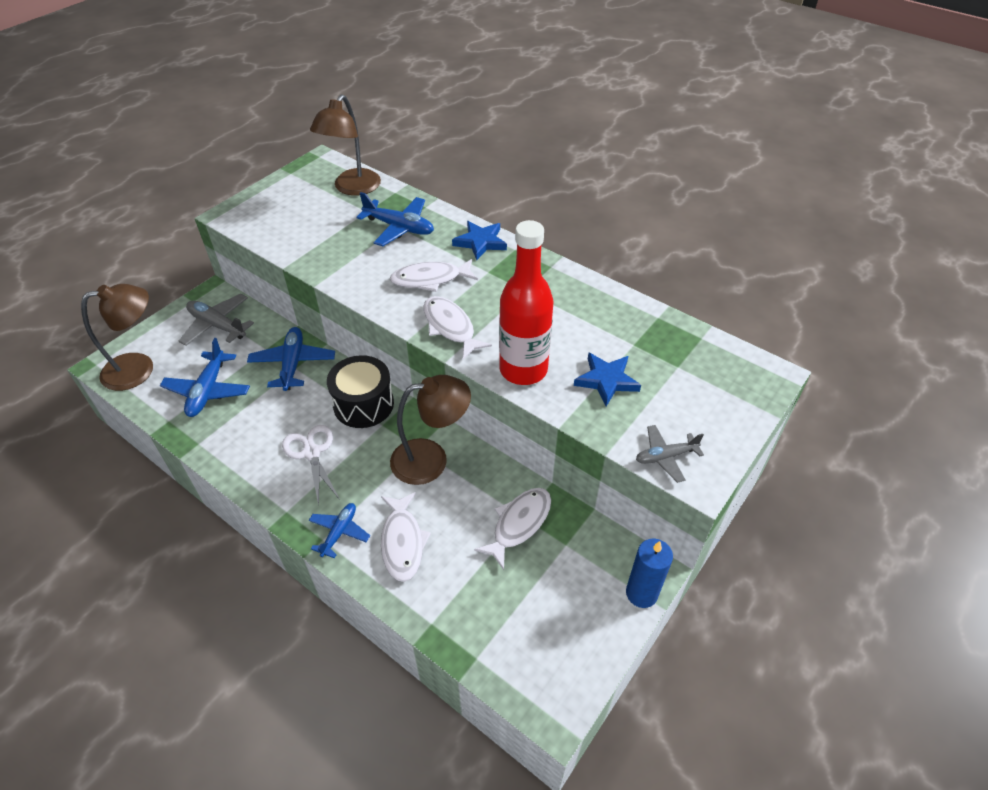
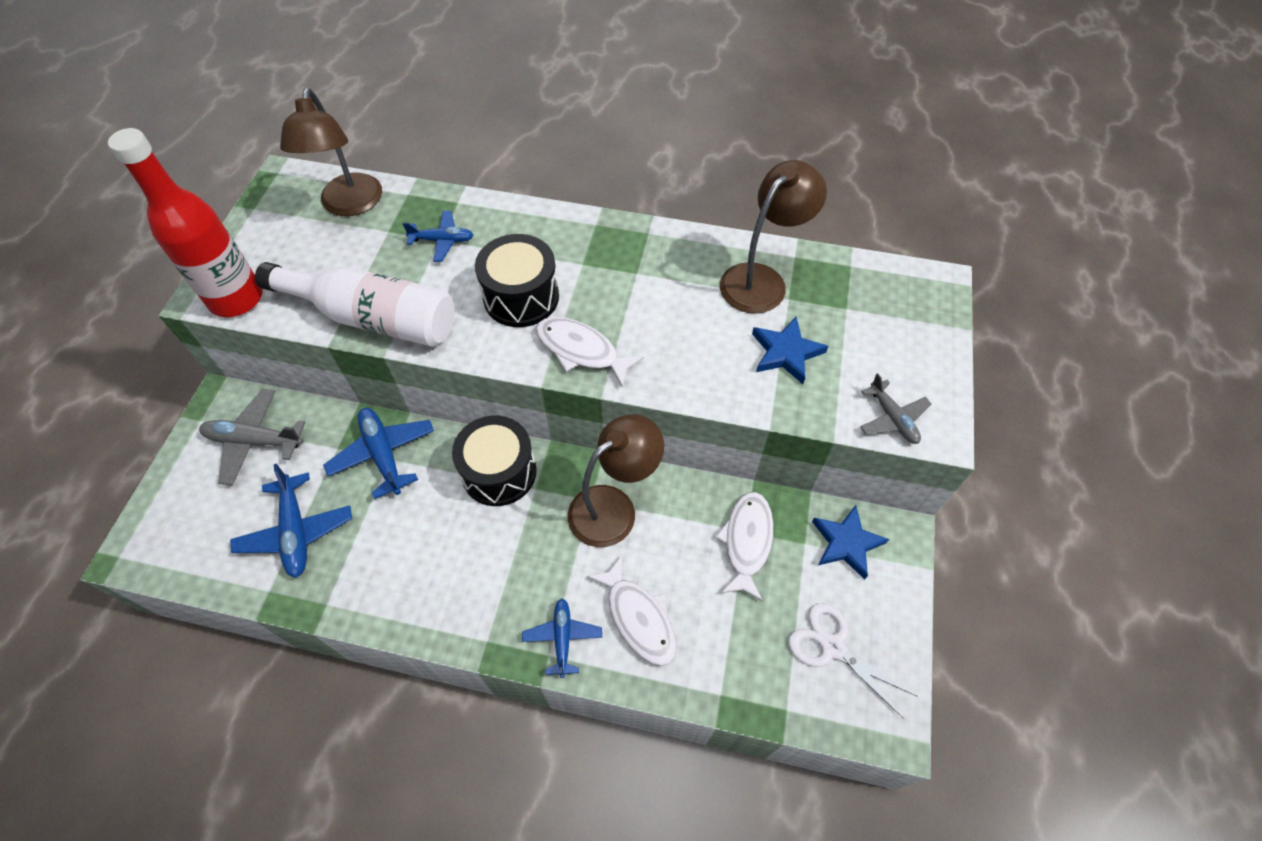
camera: 25 degrees left, 10 degrees up
brown lamp [81,284,153,391] -> brown lamp moved to [720,160,827,314]
white scissors [282,425,340,506] -> white scissors moved to [788,603,916,718]
blue plane [356,192,434,246] -> blue plane [402,211,473,262], size x0.64
white fish [390,259,478,292] -> black drum [475,234,559,327]
blue star [452,221,507,260] -> blue star moved to [812,505,889,580]
red bottle [499,220,553,385] -> red bottle moved to [108,128,262,317]
blue candle [626,539,673,608] -> none
grey plane [636,425,704,483] -> grey plane turned 75 degrees counterclockwise [860,373,931,444]
none -> white bottle [255,262,455,347]

